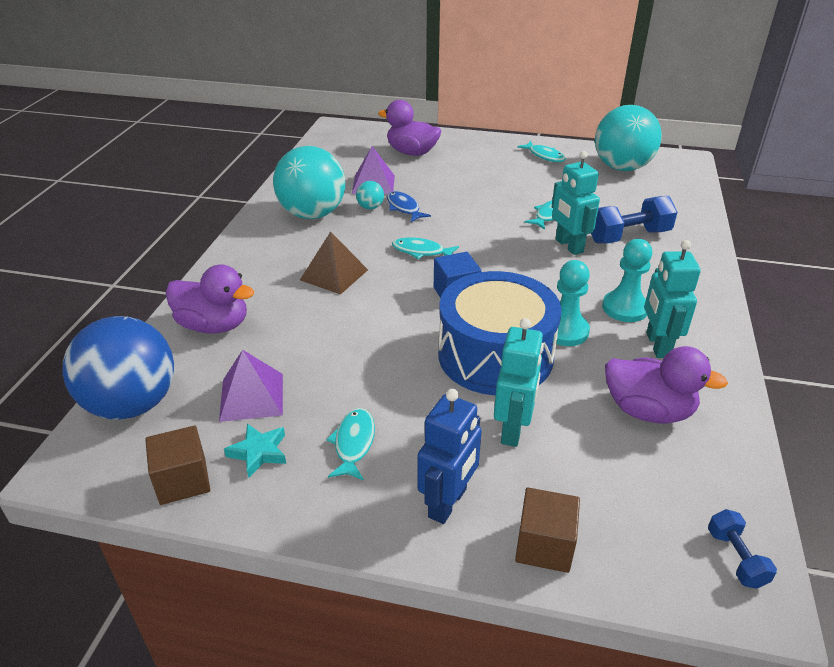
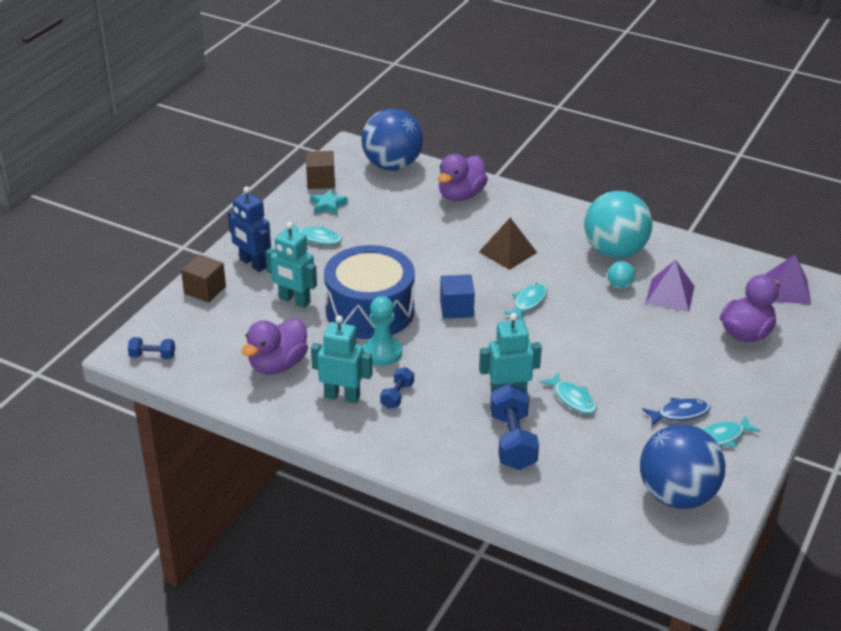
camera: 105 degrees right, 0 degrees up
purple pyramid [219,350,283,422] -> purple pyramid moved to [764,255,811,304]
blue fish [387,191,431,222] -> blue fish moved to [642,398,711,426]
turquoise ball [595,105,662,171] -> blue ball [640,424,725,509]
turquoise pawn [602,239,652,322] -> blue dumbbell [380,367,414,409]

